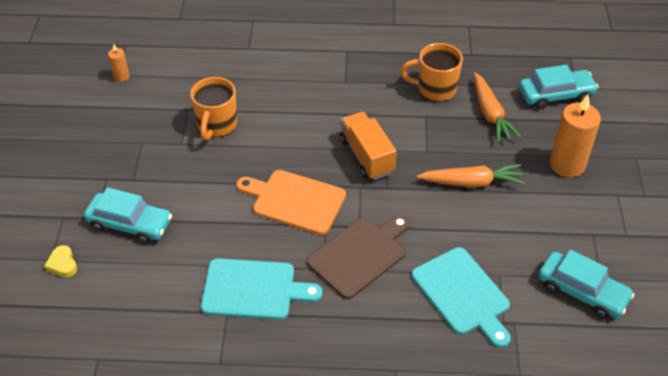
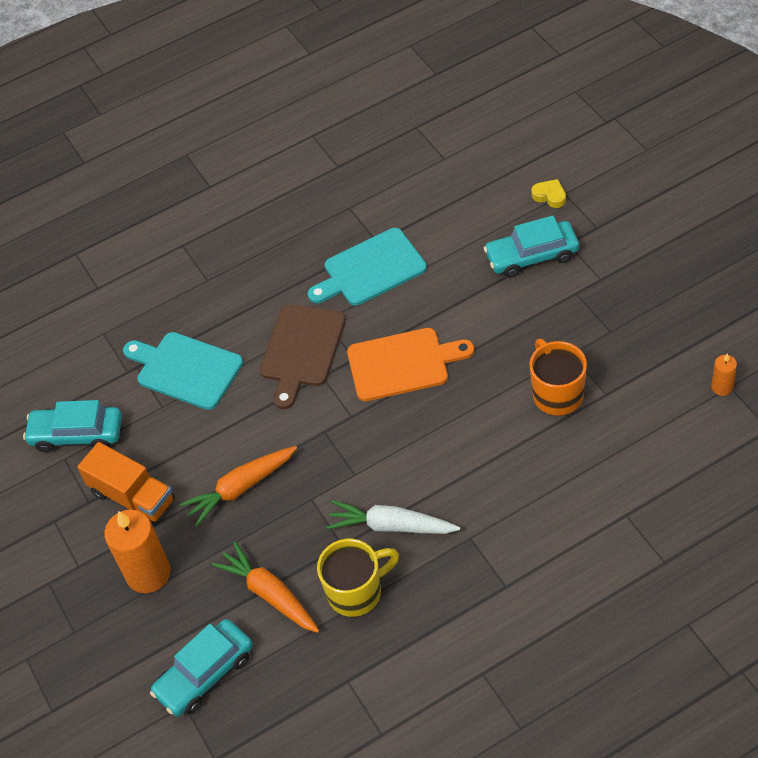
camera: 155 degrees right, 5 degrees up
orange truck [340,112,397,180] -> orange truck moved to [77,442,175,526]
orange mug [400,43,463,102] -> yellow mug [317,539,399,617]
none -> white carrot [326,500,460,534]

